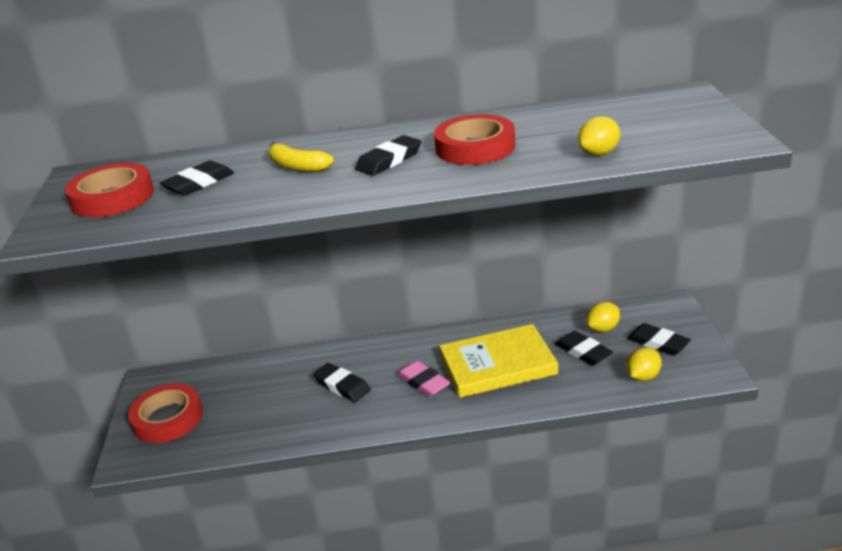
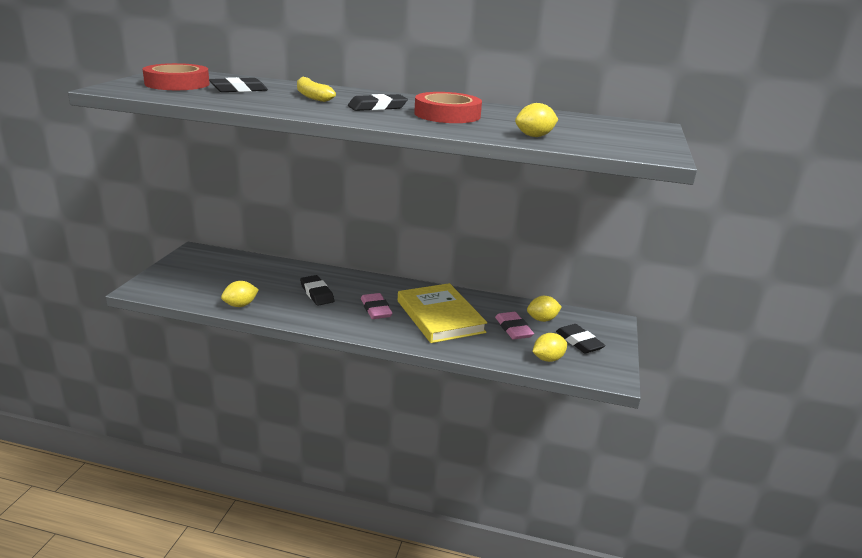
camera: 15 degrees right, 5 degrees down
red tape [128,384,203,443] -> none
yellow book [439,324,558,398] -> yellow book turned 60 degrees clockwise [398,283,487,343]
black eraser [555,331,613,366] -> pink eraser [495,312,534,339]
none -> yellow lemon [221,281,259,307]

